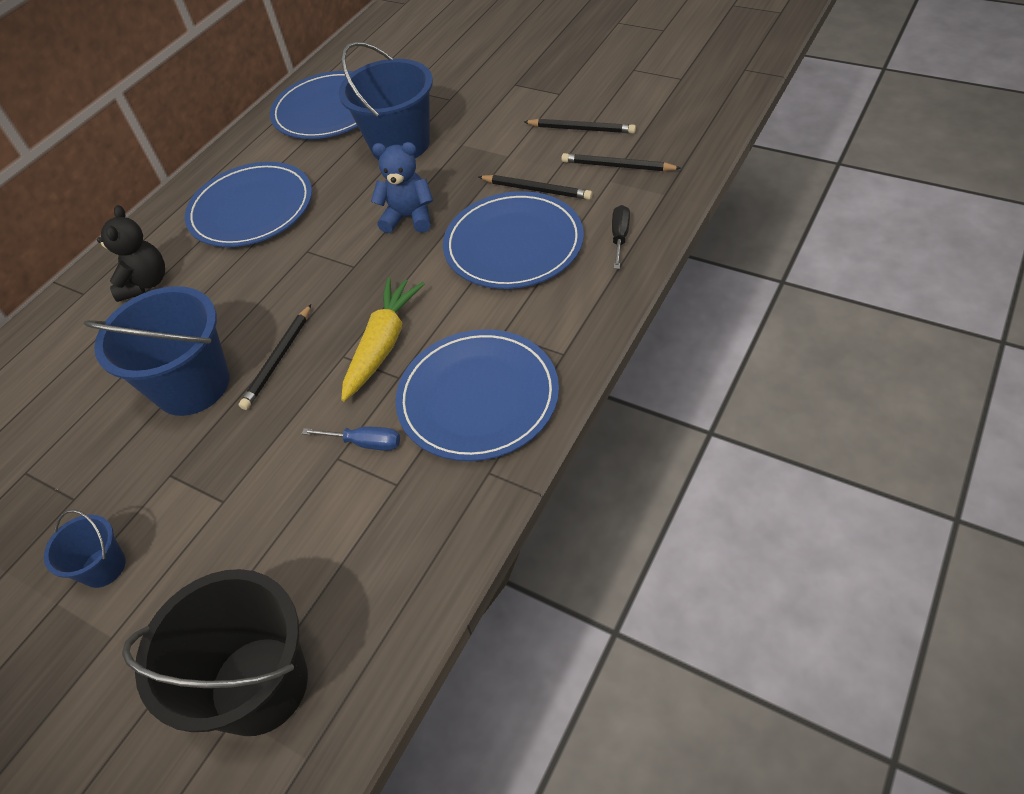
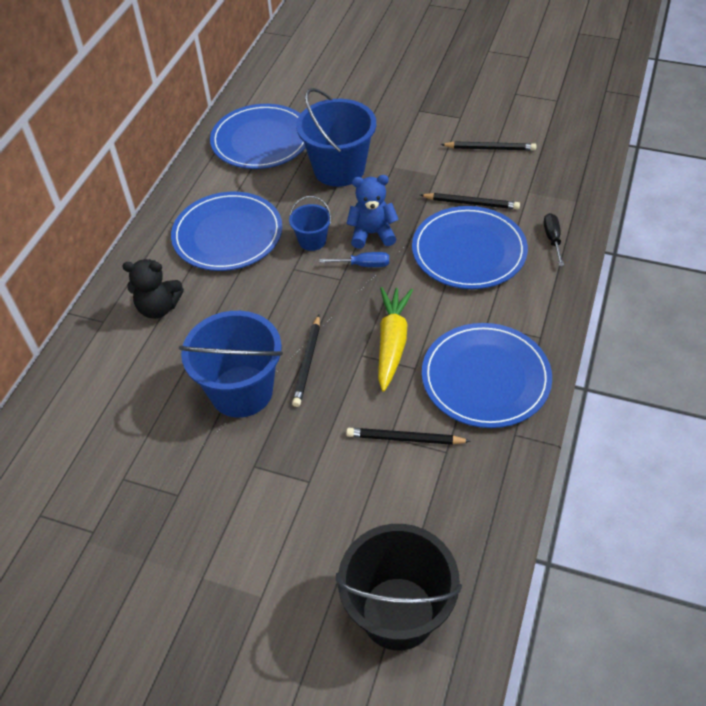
camera: 15 degrees left, 0 degrees up
blue bucket [44,509,126,588] -> blue bucket moved to [289,196,331,251]
black teddy bear [97,205,165,302] -> black teddy bear turned 105 degrees clockwise [122,259,184,319]
blue screwdriver [302,427,400,451] -> blue screwdriver moved to [319,252,389,267]
black pencil [561,153,682,171] -> black pencil moved to [346,428,471,445]

